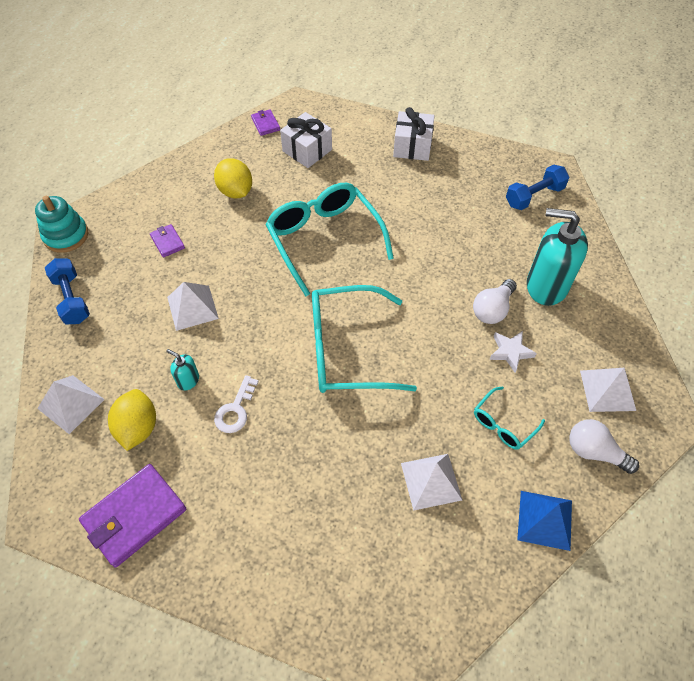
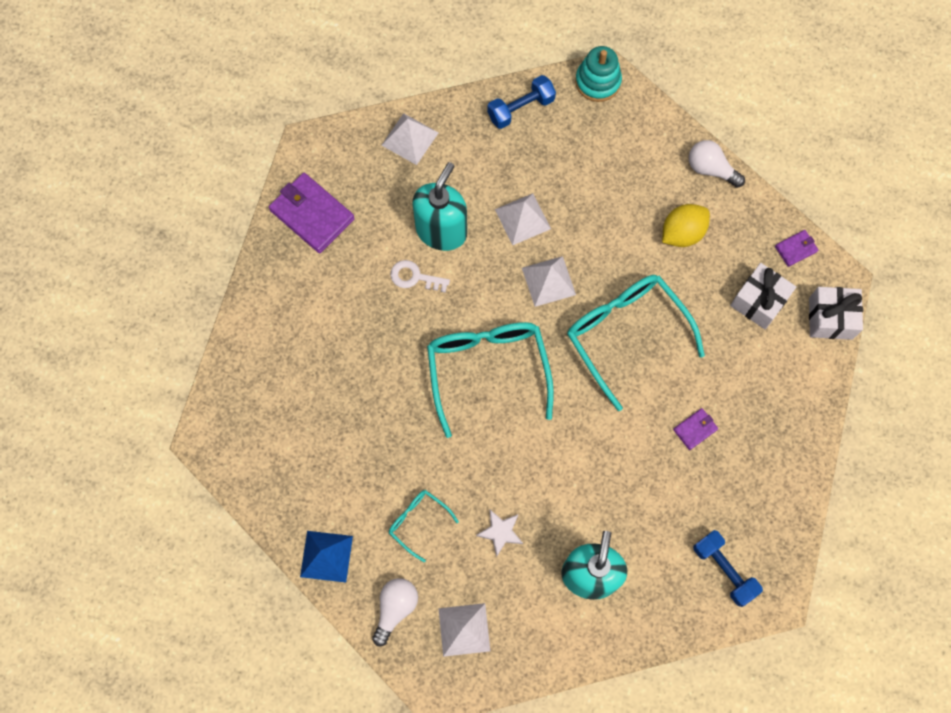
camera: 85 degrees right, 15 degrees up
yellow lemon [108,389,156,451] -> none
purple wallet [150,224,185,258] -> purple wallet moved to [673,408,718,450]
turquoise soap dispenser [166,349,199,390] -> turquoise soap dispenser [413,162,467,251], size x2.27
turquoise glasses [265,183,394,296] -> turquoise glasses turned 90 degrees counterclockwise [567,275,705,411]
white gift [393,107,435,161] -> white gift moved to [809,287,863,340]
white pyramid [401,454,462,511] -> white pyramid moved to [522,256,576,307]
white light bulb [473,279,517,324] -> white light bulb moved to [689,140,745,188]

